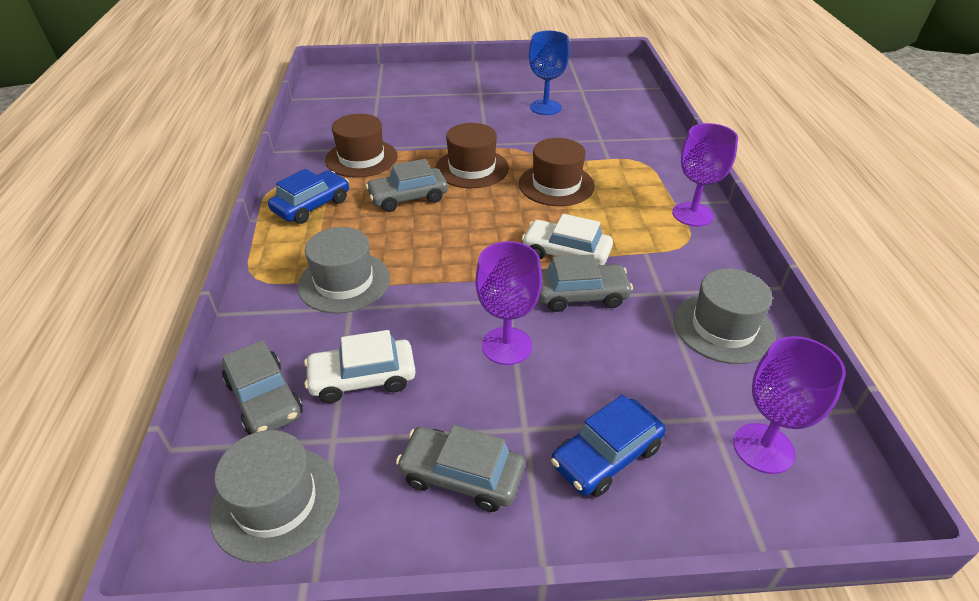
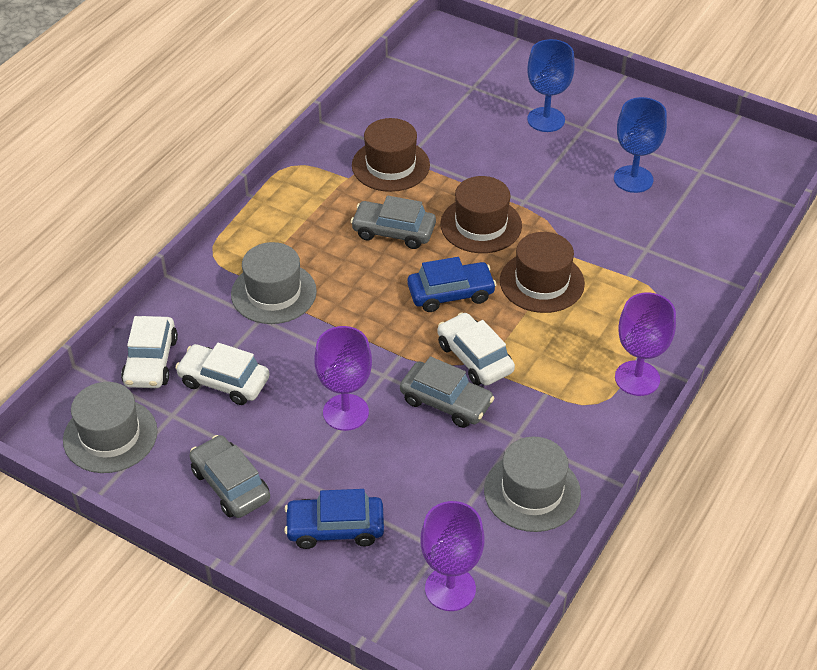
camera: 35 degrees right, 5 degrees up
grey car [222,340,303,435] -> white car [121,316,178,388]
blue car [268,169,349,224] -> blue car moved to [407,257,497,312]
none -> blue goblet [527,39,575,132]

